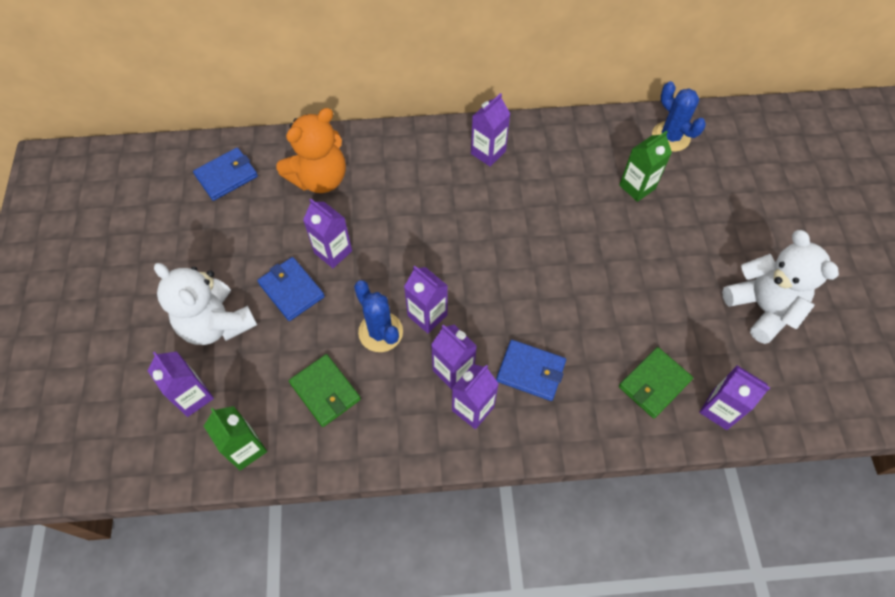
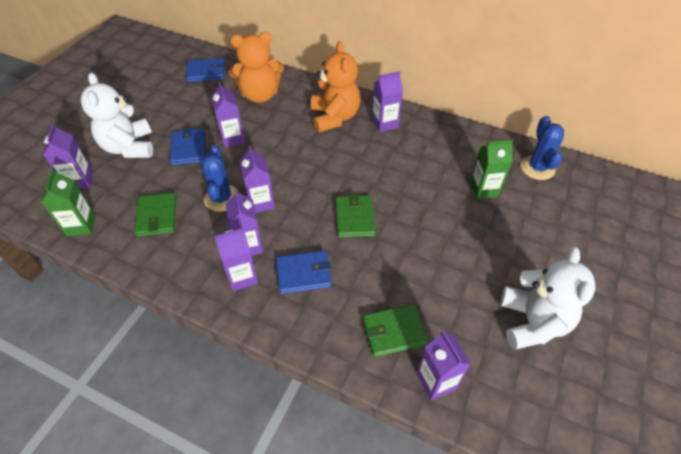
camera: 30 degrees right, 10 degrees down
blue wallet [496,340,566,401] -> blue wallet turned 60 degrees counterclockwise [276,250,332,294]
none -> orange teddy bear [311,41,360,132]
none -> green wallet [336,194,376,238]

